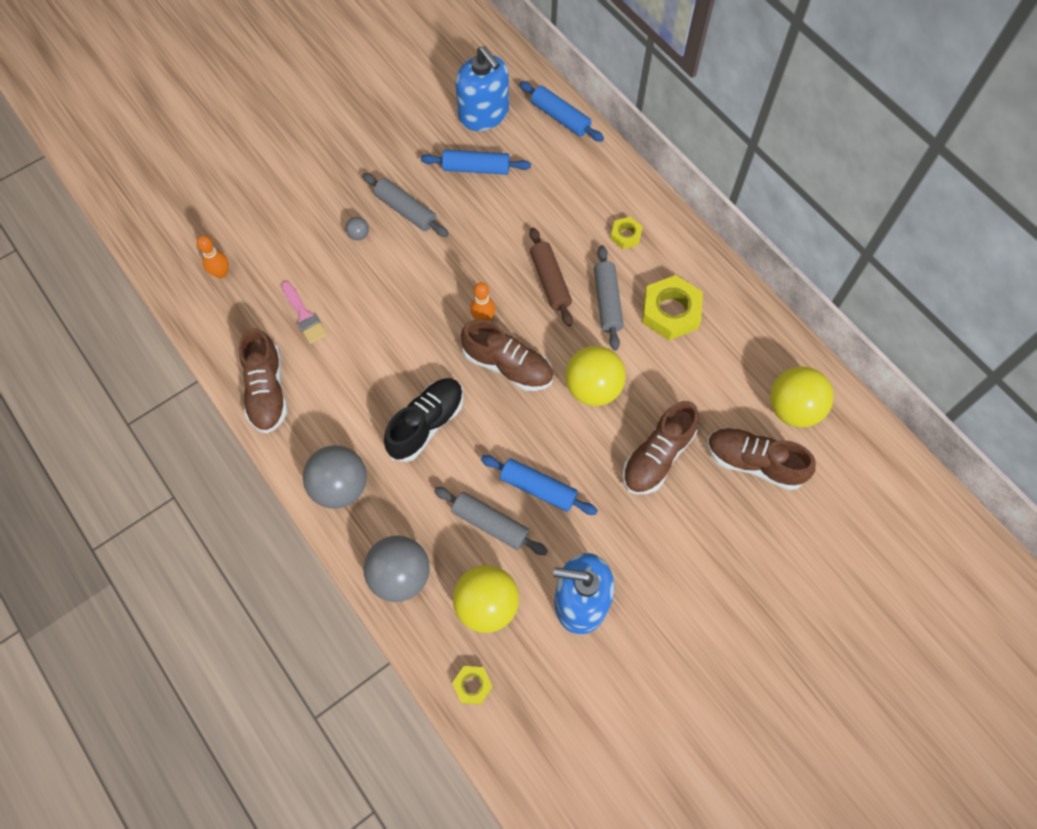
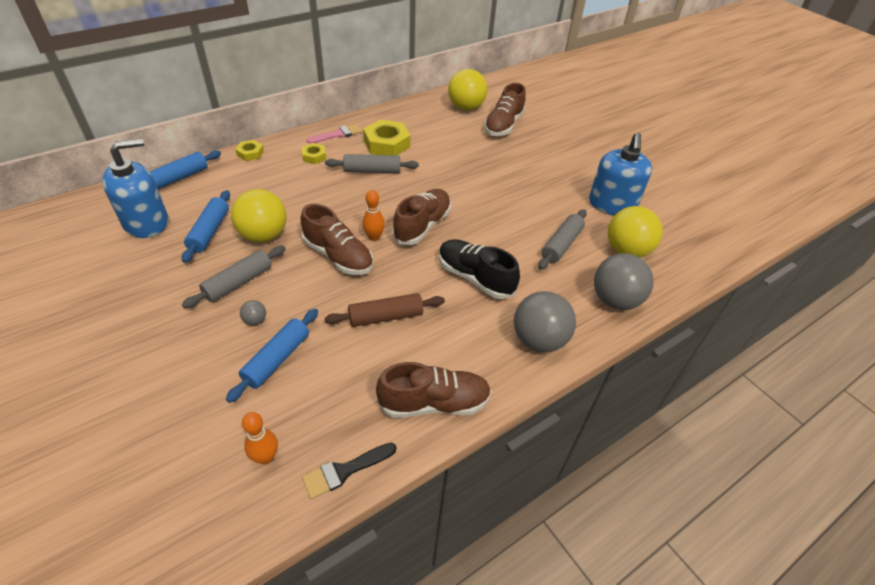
camera: 90 degrees left, 20 degrees down
pink brush [281,281,327,344] -> pink brush moved to [306,124,362,144]
yellow nut [452,666,493,705] -> yellow nut moved to [235,140,264,161]
blue rolling pin [481,455,598,515] -> blue rolling pin moved to [226,309,318,403]
brown rolling pin [530,228,573,326] -> brown rolling pin moved to [325,293,445,327]
yellow ball [565,346,626,406] -> yellow ball moved to [231,189,287,242]
brown shoe [622,401,699,494] -> brown shoe moved to [301,204,373,275]
none -> black brush [302,443,397,499]

